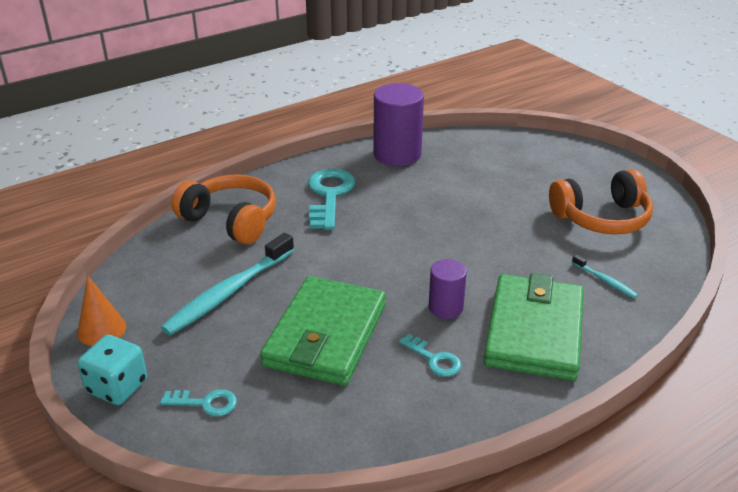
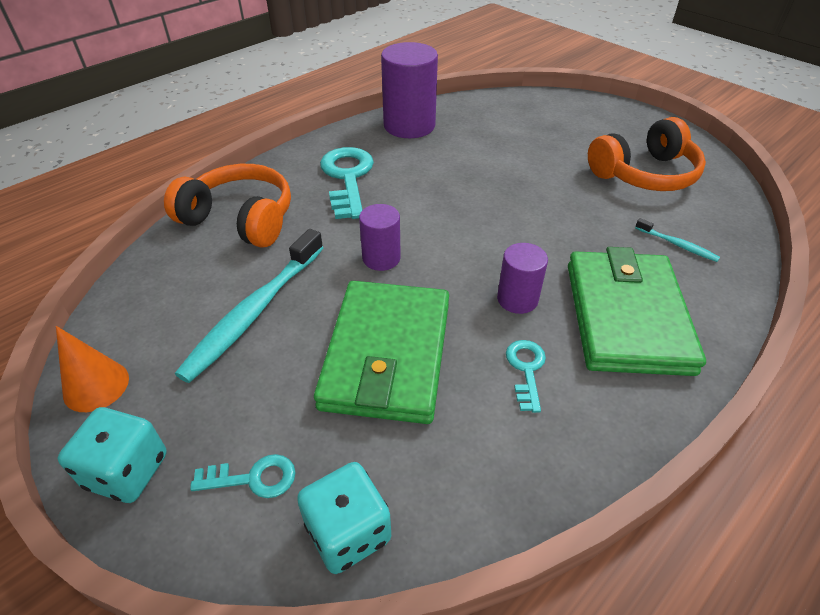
camera: 10 degrees left, 10 degrees up
turquoise key [399,334,462,377] -> turquoise key turned 120 degrees counterclockwise [506,340,546,413]
none -> turquoise dice [297,462,391,574]
none -> purple cylinder [359,204,401,271]

